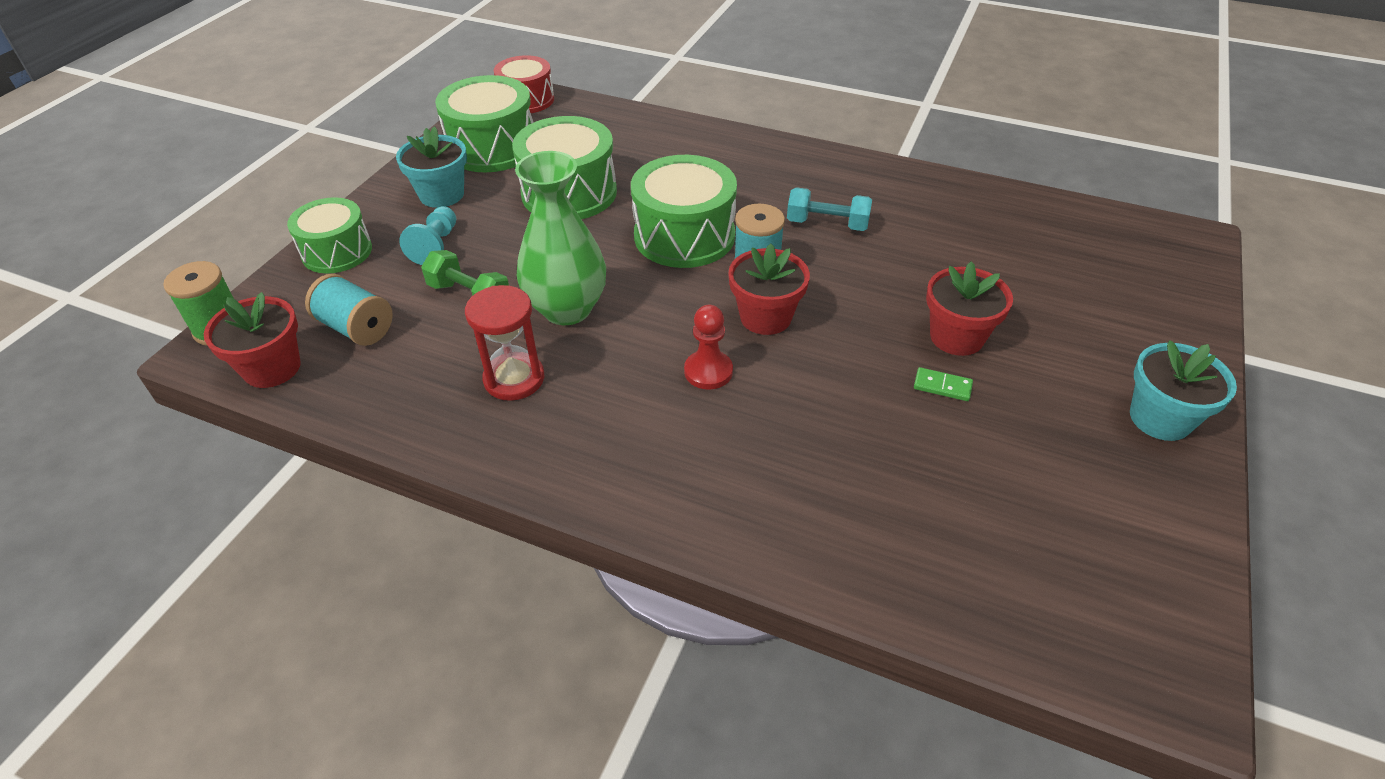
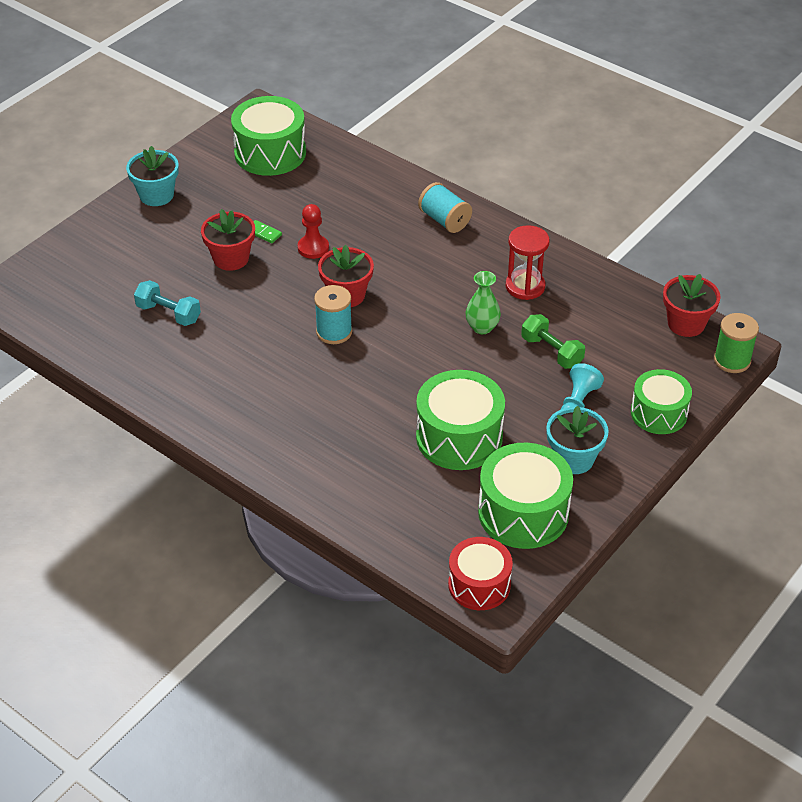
camera: 165 degrees left, 0 degrees up
turquoise spool [305,274,393,346] -> turquoise spool moved to [418,182,472,233]
green vase [515,151,606,325] -> green vase [466,271,501,334], size x0.56
green drum [631,155,737,268] -> green drum moved to [231,96,306,176]
red pawn [684,305,733,390] -> red pawn moved to [298,204,329,259]
turquoise dumbbell [787,187,872,231] -> turquoise dumbbell moved to [134,280,201,326]

